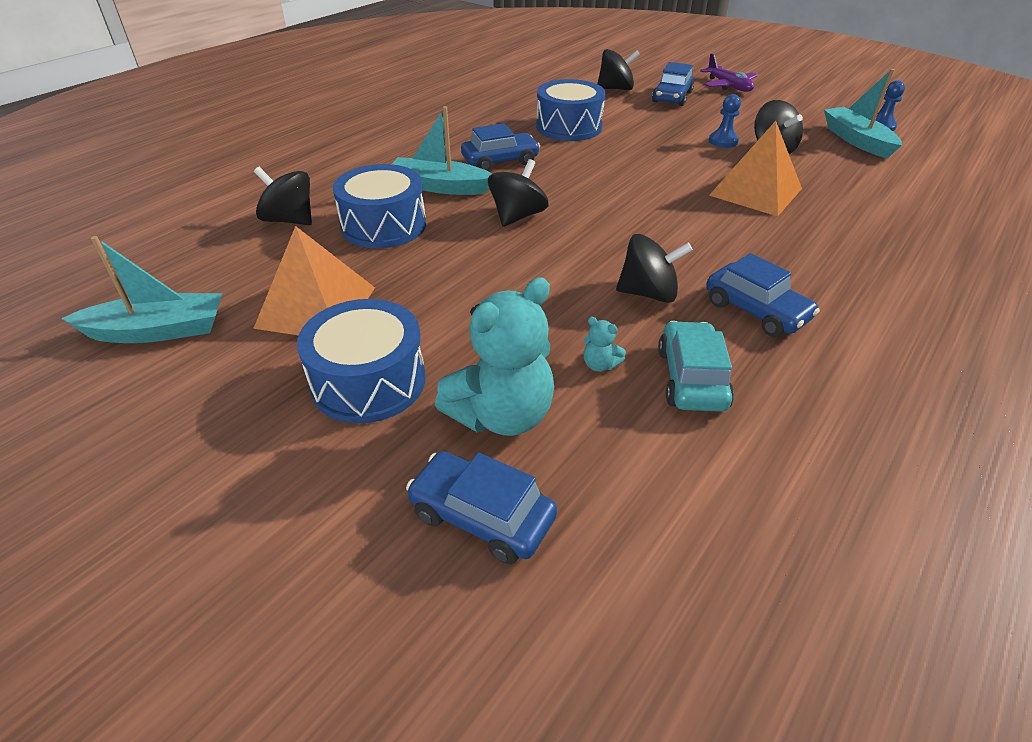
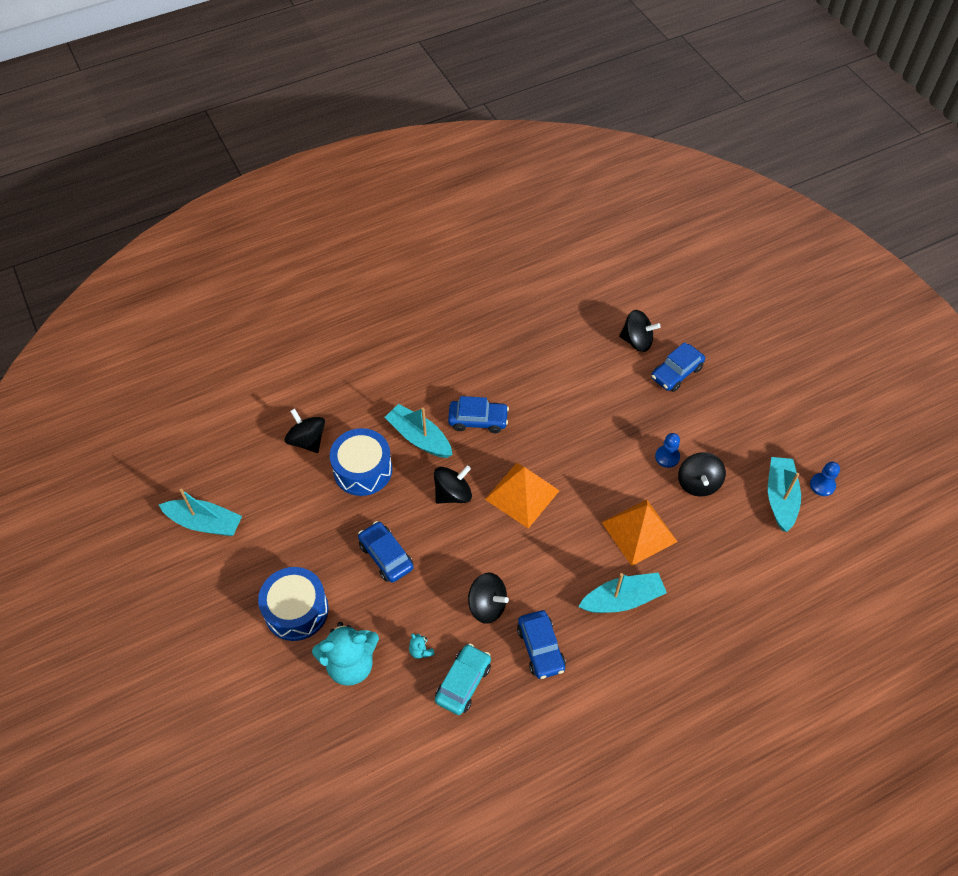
camera: 25 degrees right, 15 degrees up
orange pyramid [253,226,375,336] -> orange pyramid moved to [485,463,560,529]
blue car [406,451,557,564] -> blue car moved to [358,521,414,583]
blue drum [536,79,605,141] -> none
purple plane [700,53,758,92] -> none
none -> turquoise boat [578,573,667,613]

